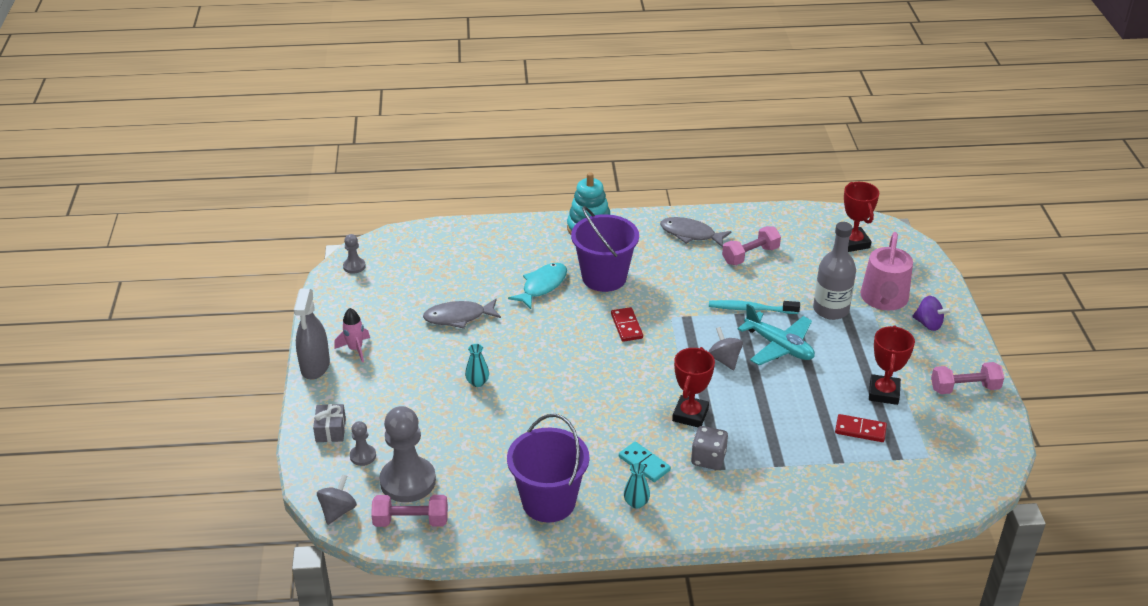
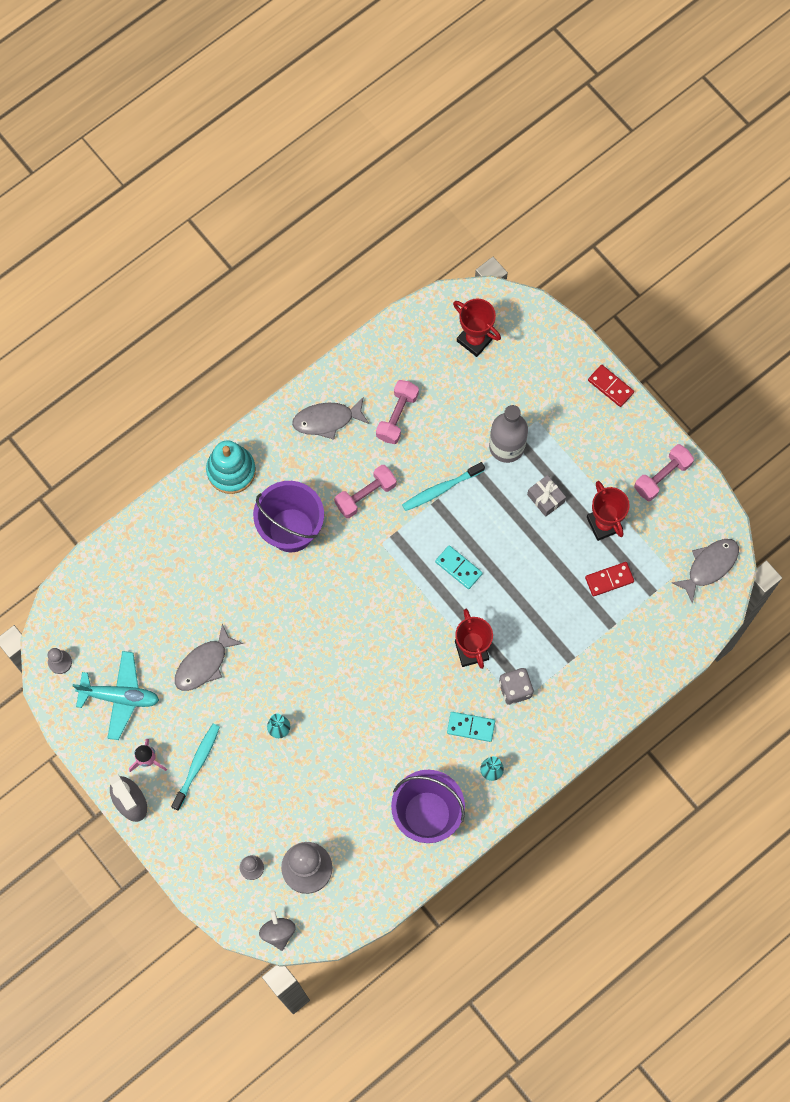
camera: 35 degrees left, 35 degrees up
grey gift [313,404,346,442] -> grey gift moved to [527,475,566,517]
pink dumbbell [371,495,448,527] -> pink dumbbell moved to [334,465,397,518]
turquoise fish [508,263,567,309] -> none
red domino [611,307,643,342] -> red domino moved to [588,365,634,407]
grey spinning top [709,327,743,370] -> turquoise domino [435,545,483,589]
turquoise plane [738,304,815,365] -> turquoise plane moved to [73,651,159,740]
pink watering can [861,232,913,310] -> none
purple spinning top [912,296,952,331] -> none
none -> turquoise toothbrush [171,724,220,811]
none -> grey fish [672,539,739,604]

